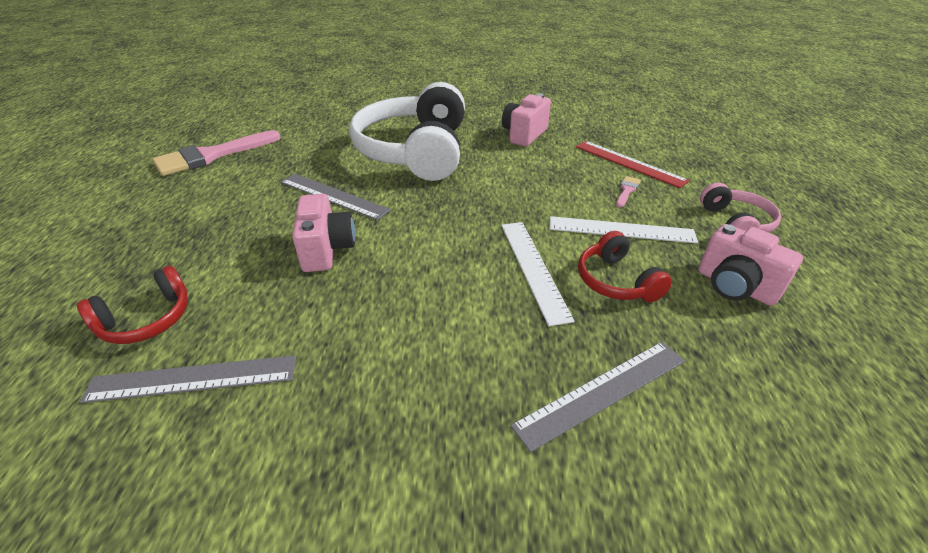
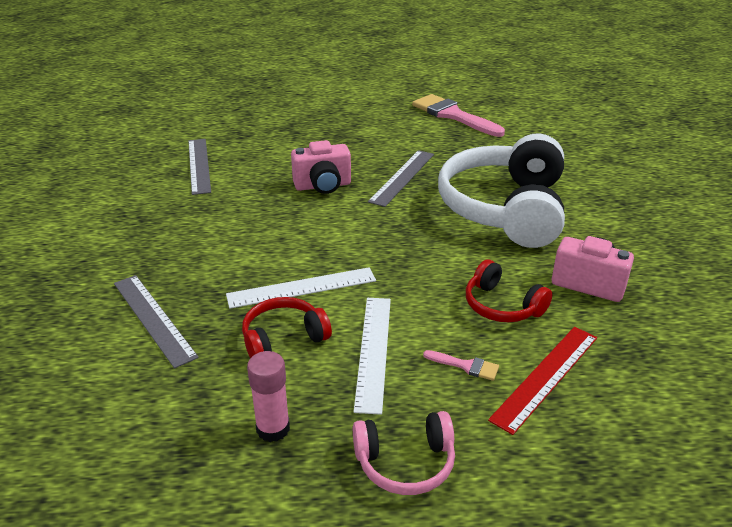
camera: 85 degrees right, 5 degrees down
red headphones [77,266,188,344] -> red headphones moved to [466,259,553,322]
white headphones [349,82,465,181] -> white headphones turned 75 degrees counterclockwise [438,134,565,248]
pink camera [698,224,803,306] -> pink glue stick [247,351,290,442]

